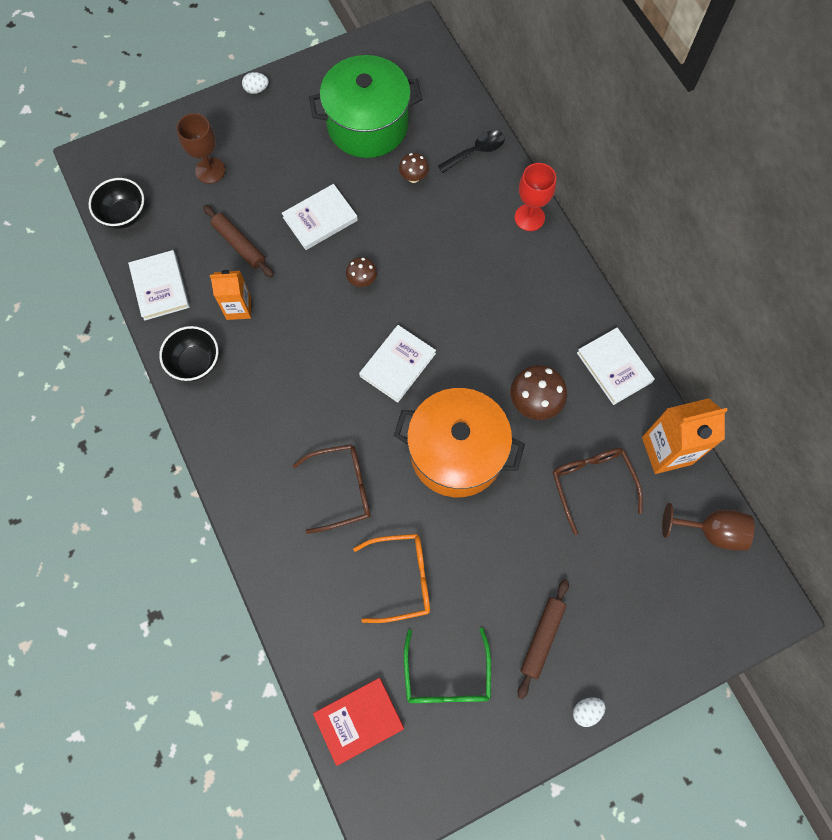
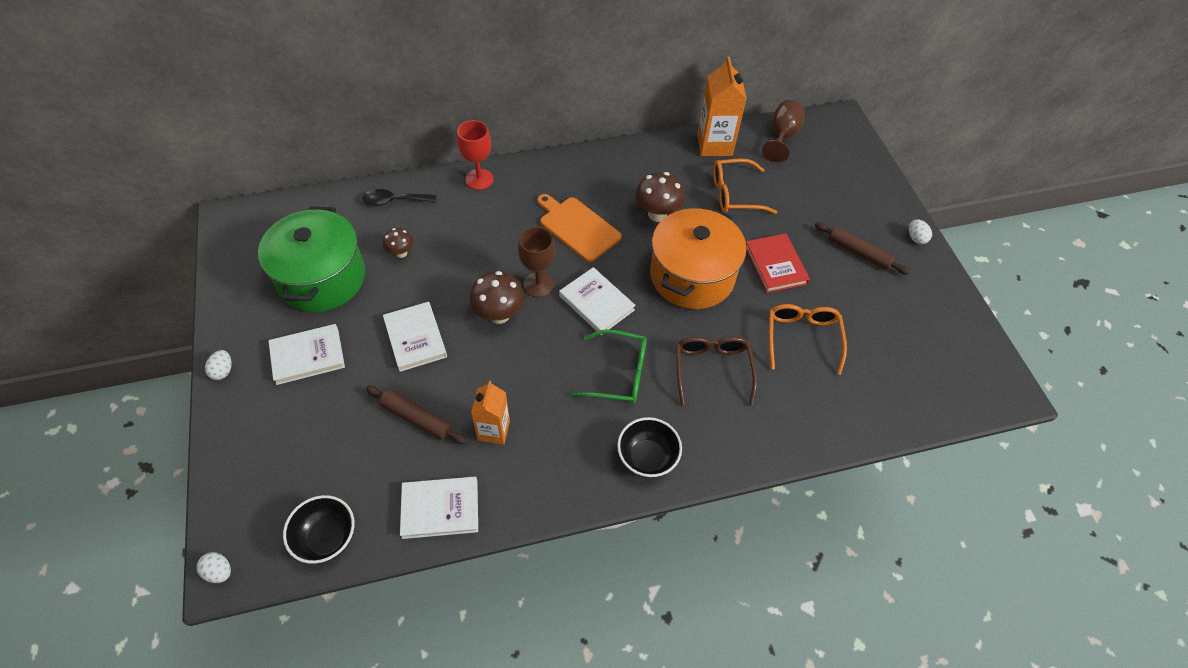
camera: 80 degrees left, 15 degrees down
black bowl [159,326,218,381] -> black bowl moved to [617,417,682,478]
brown goblet [177,113,225,184] -> brown goblet moved to [518,227,555,298]
brown rolling pin [203,205,274,277] -> brown rolling pin turned 60 degrees clockwise [366,386,467,444]
red book [313,678,404,766] -> red book moved to [746,233,810,293]
brown mushroom [346,257,377,287] -> brown mushroom [470,271,525,324], size x1.69
green glasses [404,628,491,703] -> green glasses moved to [570,329,647,403]
black spoon [438,130,505,173] -> black spoon turned 75 degrees counterclockwise [362,189,436,206]
brown glasses [553,448,643,535] -> orange glasses [713,159,777,214]
white book [577,328,655,405] -> white book moved to [268,324,345,385]
none -> white egg [196,552,231,583]
none -> orange cutting board [537,194,622,262]

